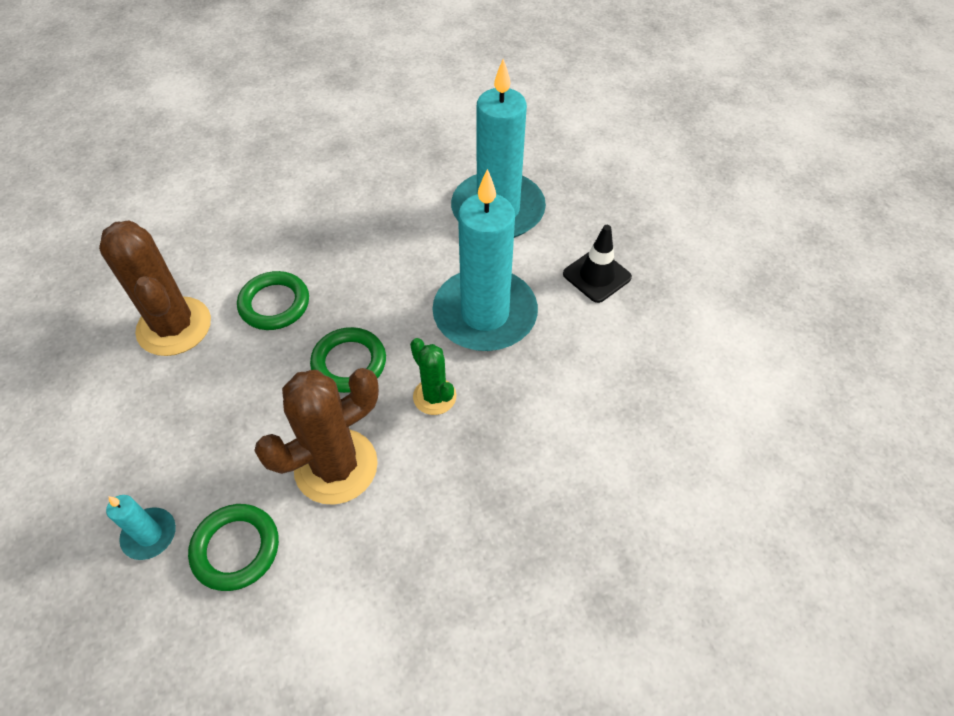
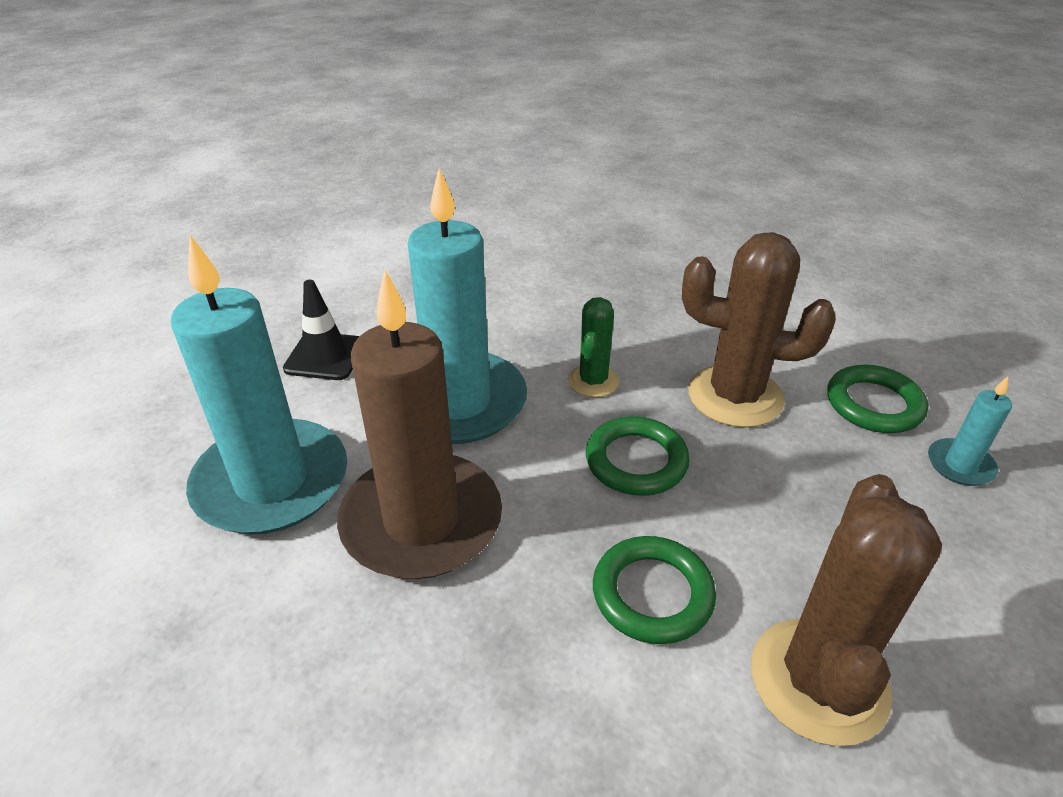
camera: 130 degrees left, 15 degrees down
none -> brown candle [337,270,502,579]

